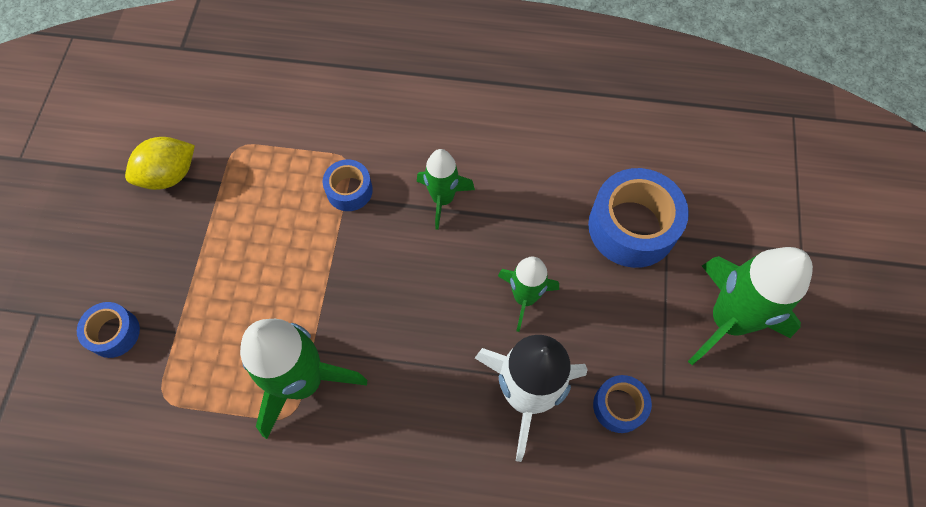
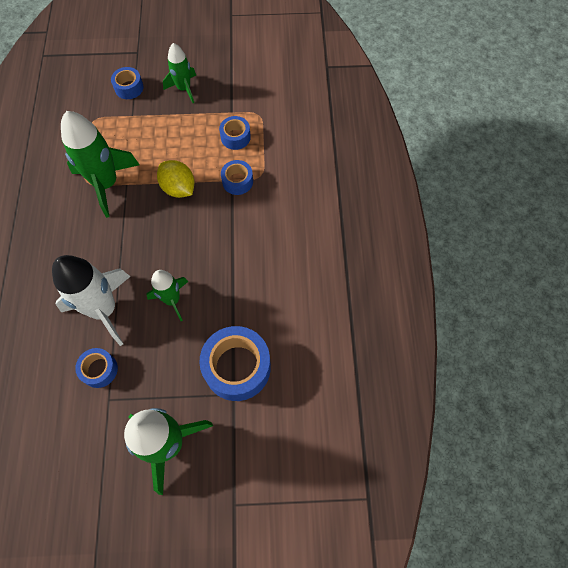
camera: 80 degrees right, 0 degrees up
yellow lemon [125,137,195,190] -> yellow lemon moved to [157,160,195,198]
green rocket [417,149,475,230] -> green rocket moved to [163,43,196,103]
none -> blue tape [219,116,251,150]

